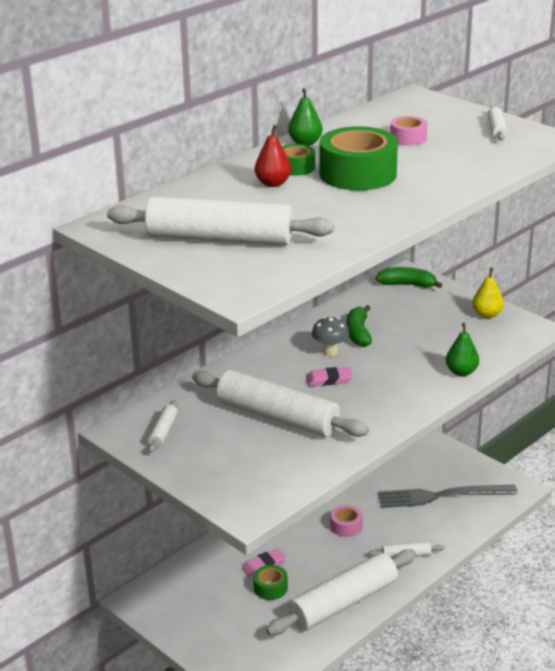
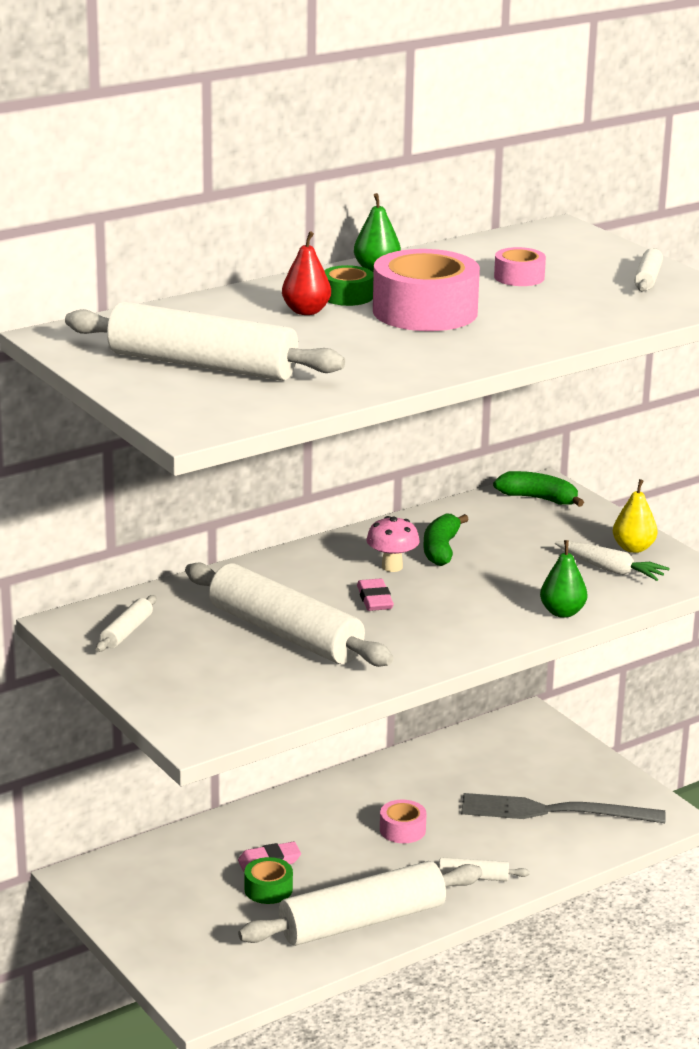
camera: 10 degrees right, 5 degrees down
pink eraser [306,367,353,386] -> pink eraser turned 75 degrees clockwise [357,578,394,611]
grey mushroom [312,317,350,356] -> pink mushroom [366,516,420,572]
green tape [320,126,398,190] -> pink tape [373,249,480,331]
none -> white carrot [555,541,670,581]

